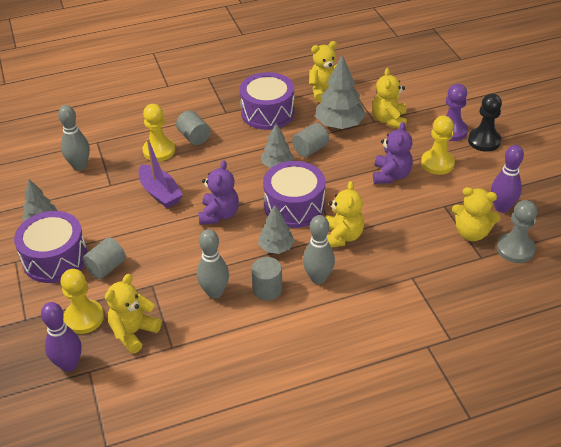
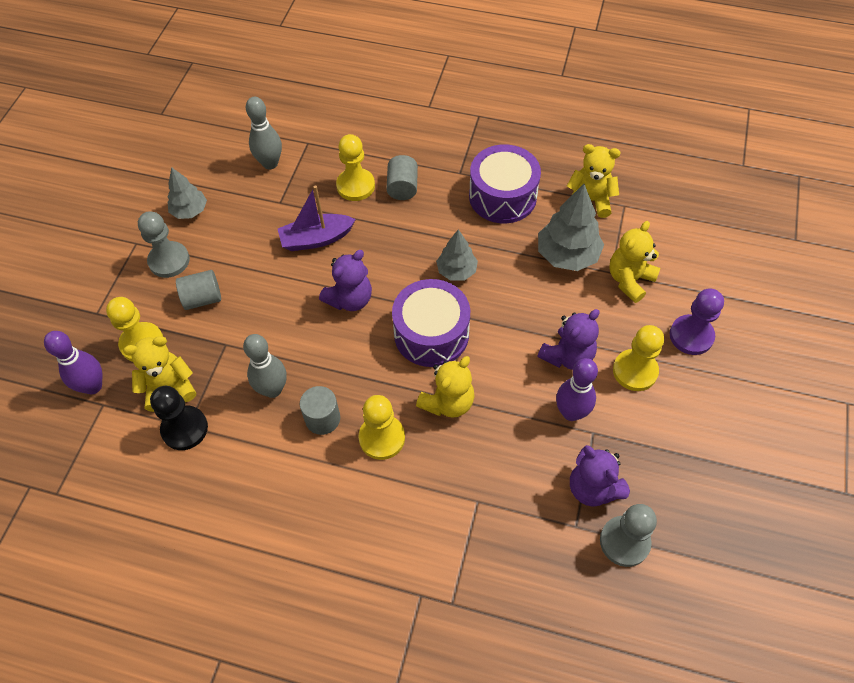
camera: 35 degrees right, 15 degrees up
purple drum [14,211,88,283] -> grey pawn [138,211,190,278]
purple boat [138,138,183,208] -> purple boat turned 75 degrees clockwise [278,185,356,251]
grey tree [258,205,295,254] -> none
grey cylinder [292,123,329,157] -> none
grey bowling pin [303,215,335,284] -> yellow pawn [359,395,405,460]
yellow teddy bear [452,187,501,241] -> purple teddy bear [570,445,630,507]
black pawn [468,94,502,152] -> black pawn moved to [150,386,208,450]
purple bowling pin [491,145,524,213] -> purple bowling pin moved to [556,358,598,421]

